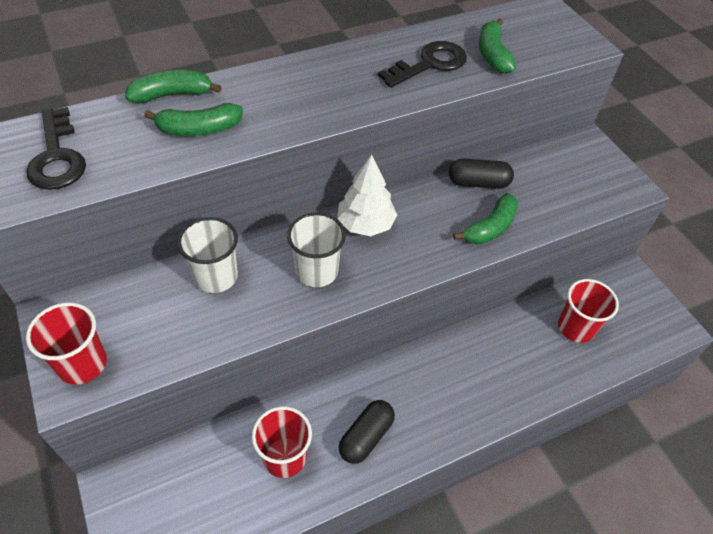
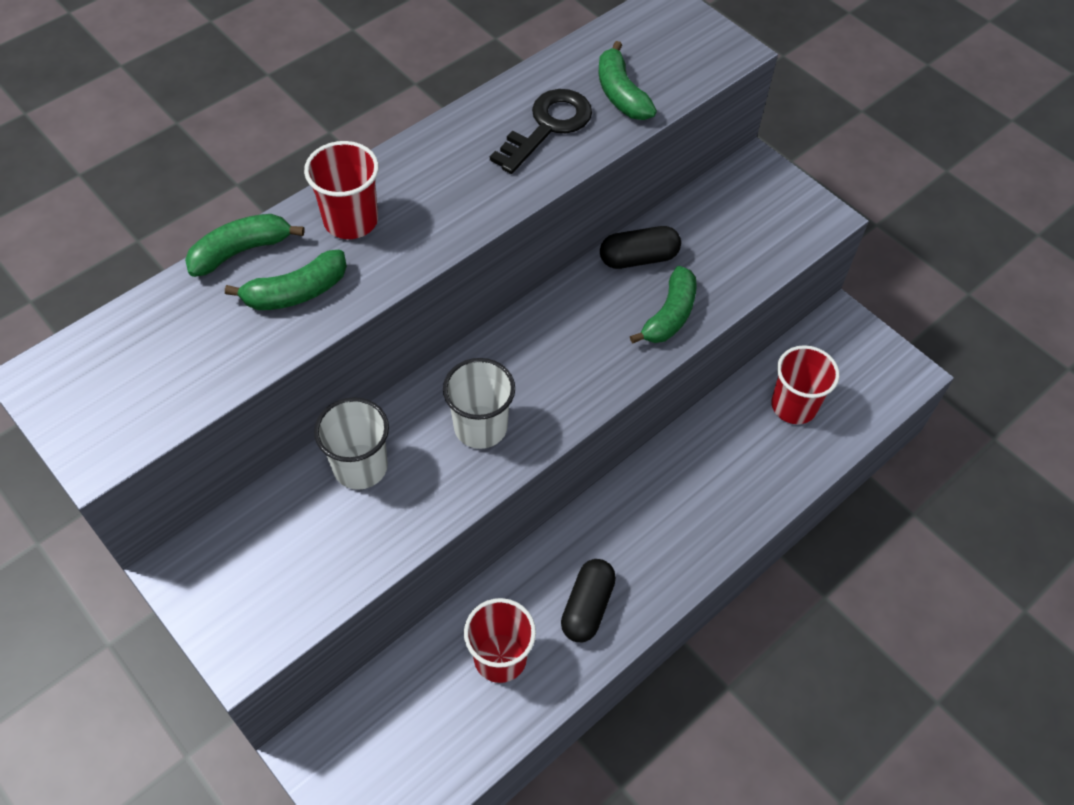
camera: 15 degrees left, 5 degrees up
black key [26,107,86,190] -> none
red cup [26,302,107,385] -> red cup moved to [304,141,379,239]
white tree [337,154,397,236] -> none

